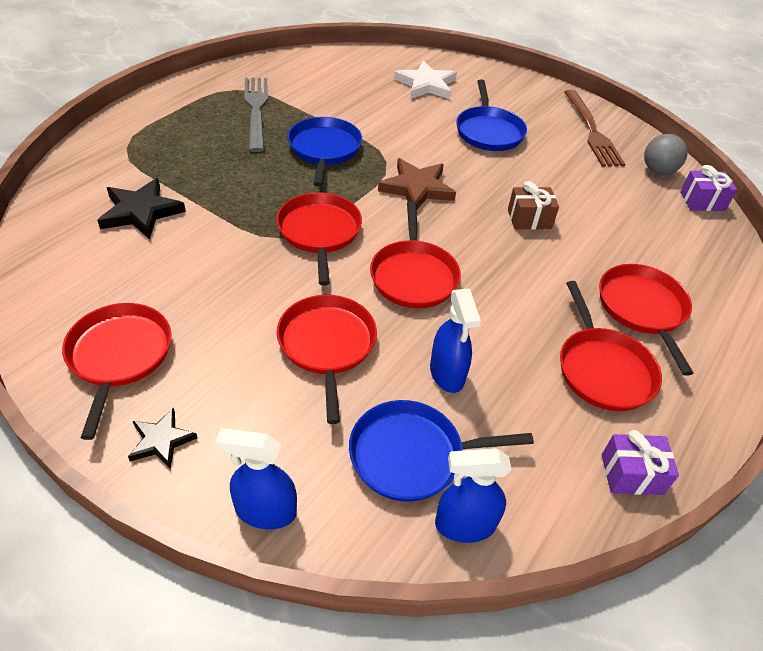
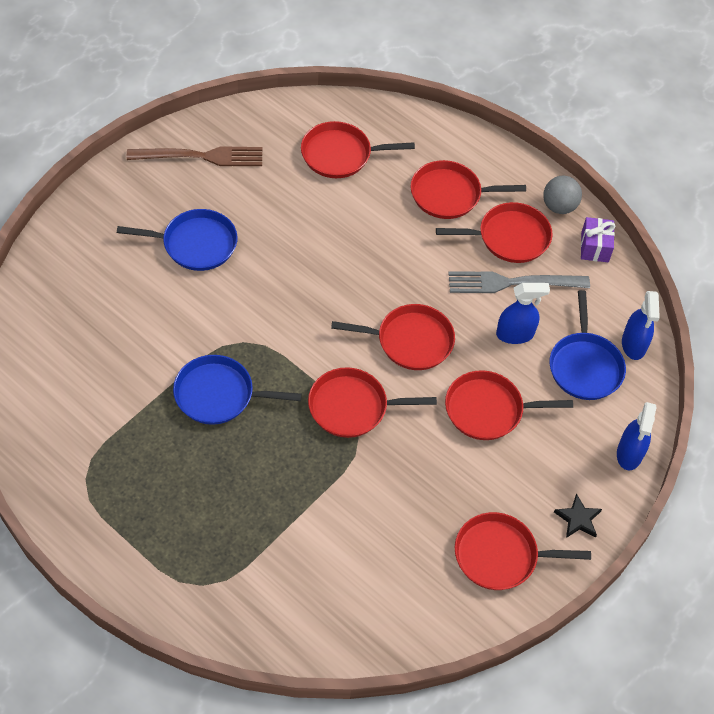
camera: 85 degrees left, 10 degrees up
black star [97,178,186,239] -> none
grey fork [244,78,268,152] -> grey fork moved to [448,271,590,293]
brown star [378,158,456,209] -> none
white star [394,60,457,99] -> none
brown gift [508,181,559,230] -> none
grey ball [644,134,688,175] -> grey ball moved to [543,176,582,214]
purple gift [680,165,737,211] -> none
none -> red pan [301,121,415,178]

